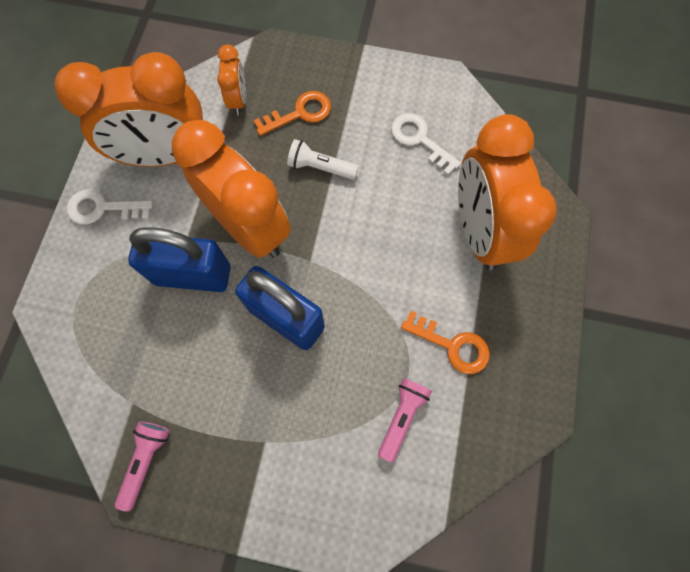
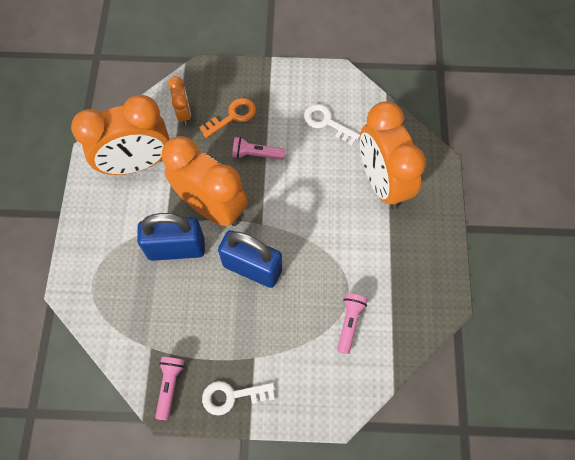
camera: 10 degrees left, 5 degrees down
white key [67,189,153,225] -> white key moved to [202,381,275,416]
white flashlight [287,139,359,180] -> pink flashlight [232,137,285,160]
orange key [401,311,490,374] -> none

